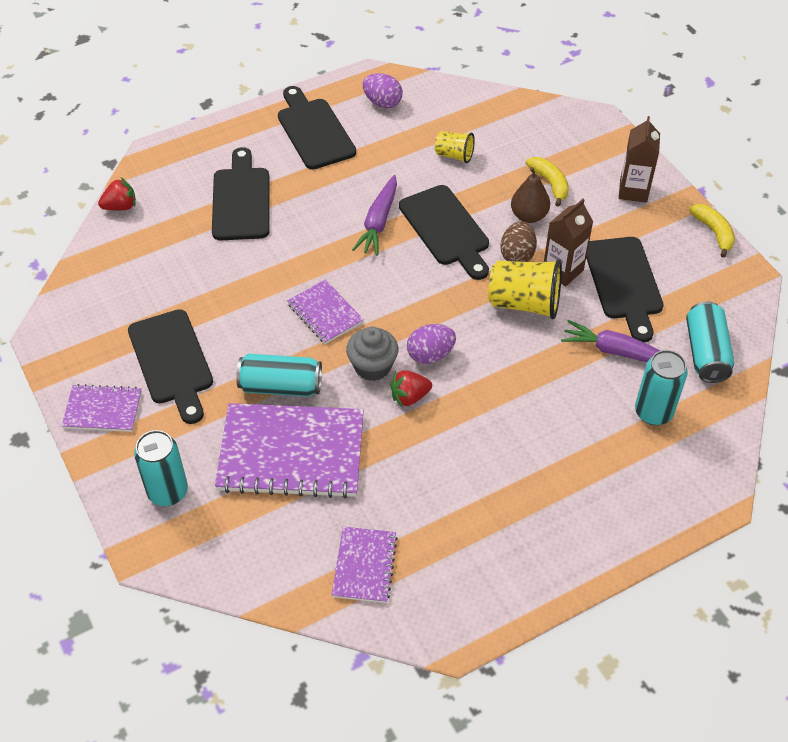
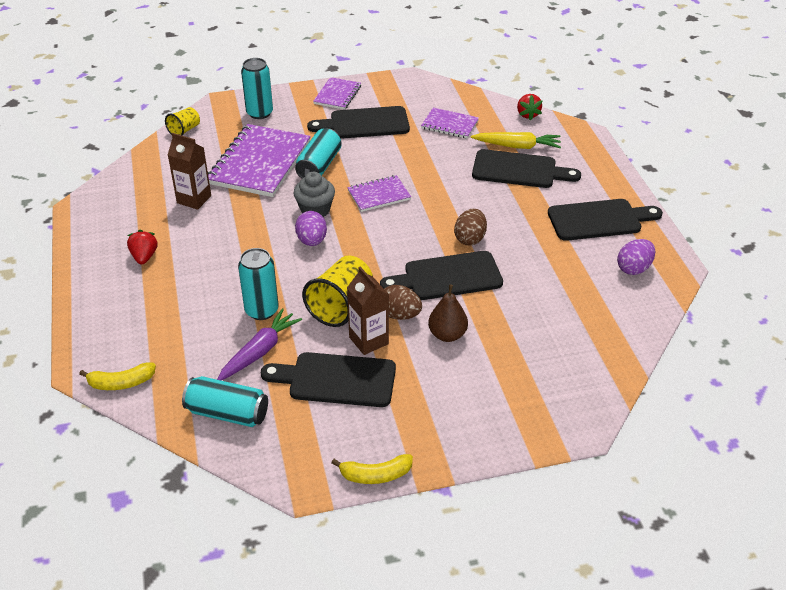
camera: 105 degrees right, 10 degrees down
purple notebook [332,526,398,603] -> purple notebook moved to [421,108,479,138]
purple carrot [352,175,397,256] -> brown egg [454,209,487,245]
red strawberry [390,370,432,408] -> red strawberry moved to [127,230,157,264]
yellow cup [435,131,475,163] -> yellow cup moved to [165,107,200,136]
yellow banana [526,157,569,207] -> yellow banana moved to [79,363,156,390]
brown carton [619,116,660,203] -> brown carton moved to [168,133,211,210]
turquoise can [635,350,688,425] -> turquoise can moved to [238,248,279,320]
none -> yellow carrot [471,132,561,149]

